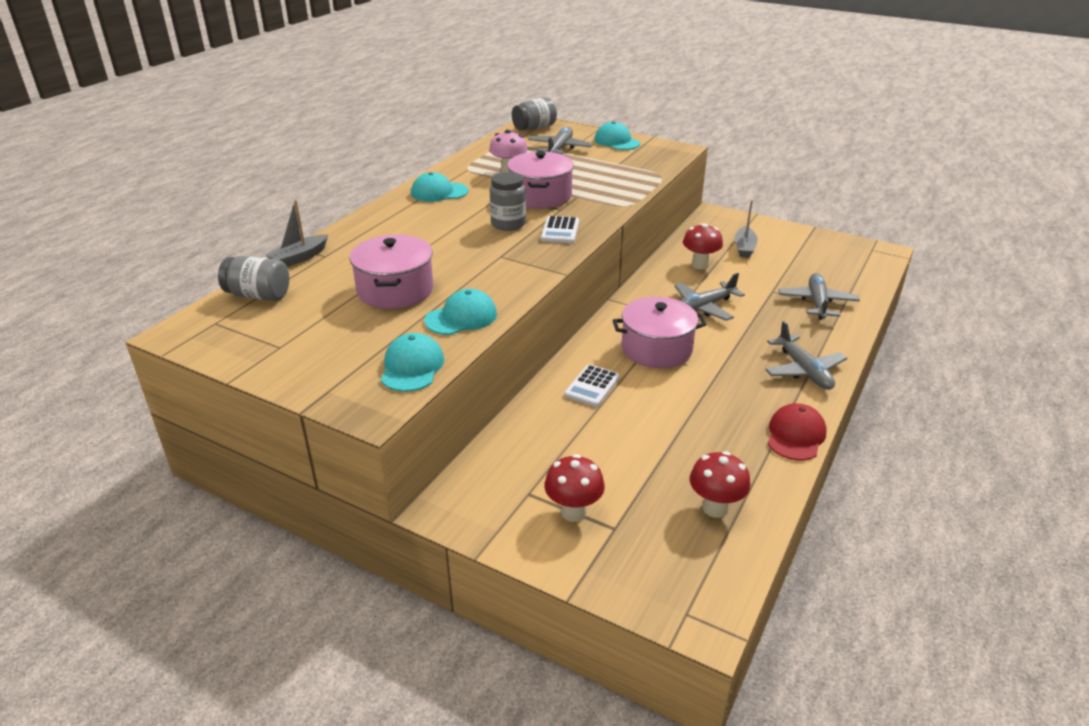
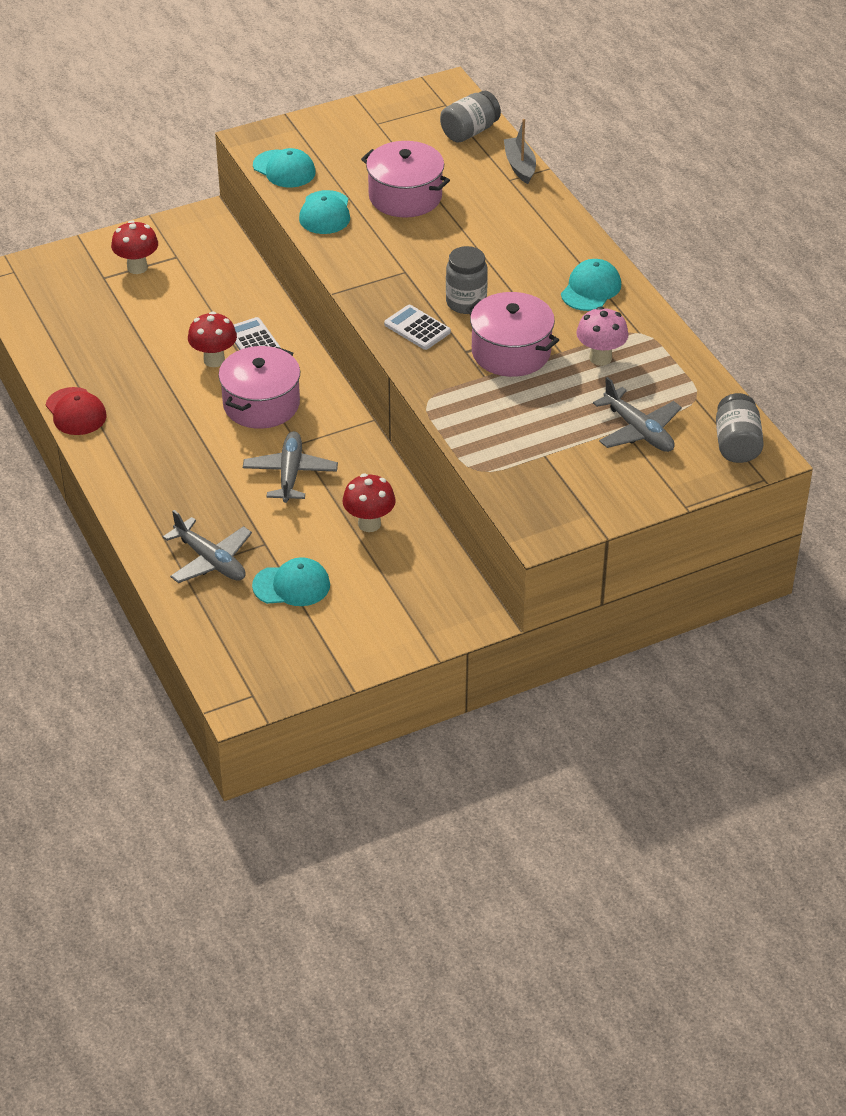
camera: 125 degrees right, 10 degrees up
turquoise cap [594,121,640,150] -> turquoise cap moved to [252,557,330,606]
red mushroom [689,451,750,518] -> red mushroom moved to [188,311,237,367]
grey boat [735,200,758,258] -> none
grey plane [765,321,847,390] -> none

